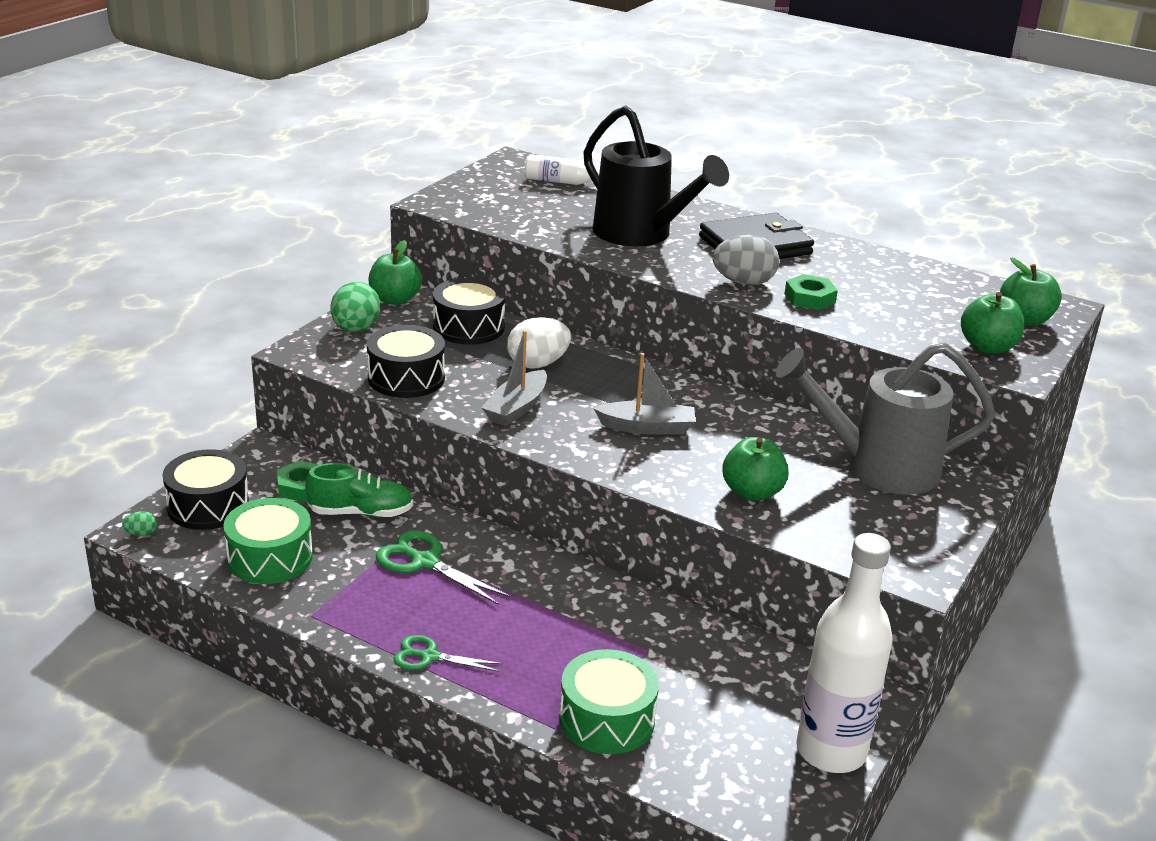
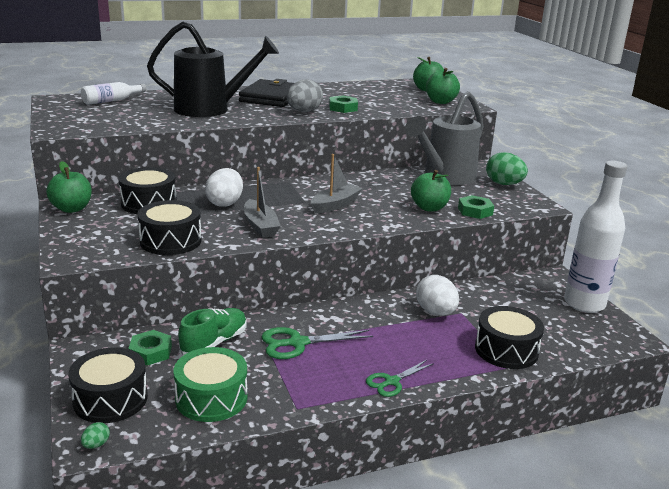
camera: 50 degrees left, 5 degrees down
green egg [330,282,380,332] -> green egg moved to [486,152,528,185]
green drum [559,649,659,754] -> black drum [475,306,544,369]
none -> white egg [416,275,459,316]
none -> green nut [458,195,494,219]

